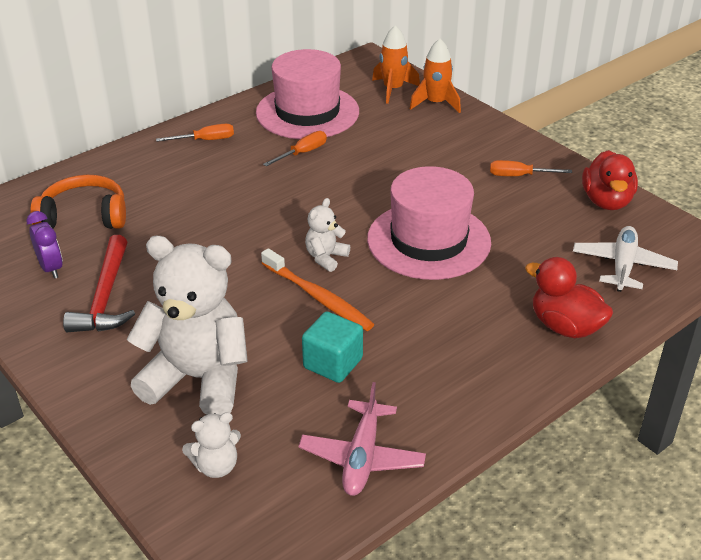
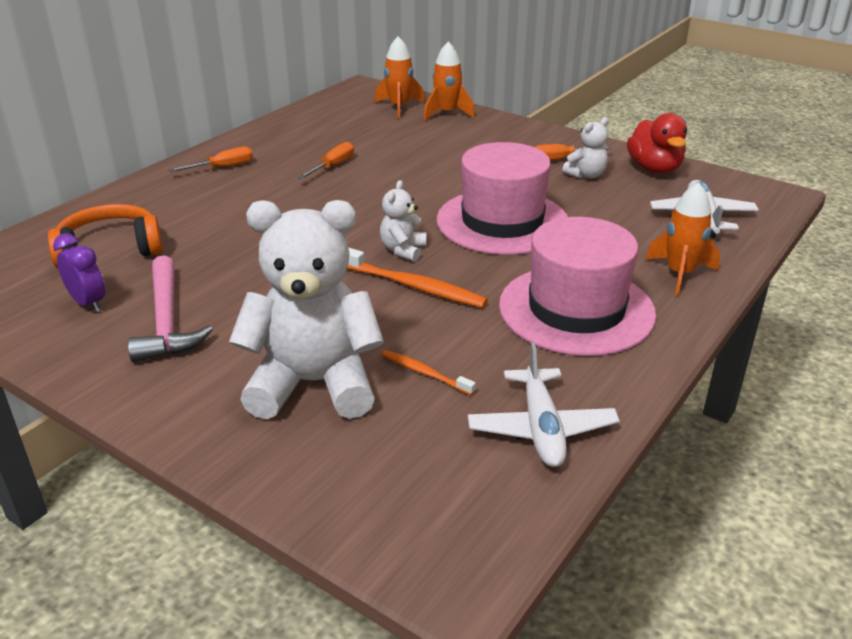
camera: 15 degrees left, 5 degrees down
red hammer [63,235,135,332] -> pink hammer [128,255,213,363]
white teddy bear [182,412,241,478] -> white teddy bear moved to [562,117,608,178]
pink hat [256,49,359,139] -> pink hat moved to [499,217,656,356]
pink plane [298,382,426,496] -> white plane [468,343,620,467]
turquoise cube [302,312,363,383] -> none
red duck [525,257,613,338] -> orange rocket [646,182,720,296]
none -> orange toothbrush [381,350,476,395]

